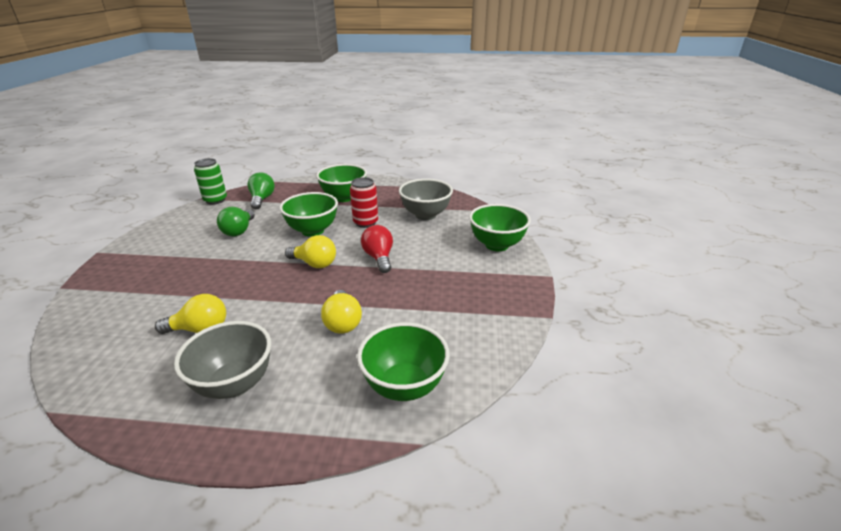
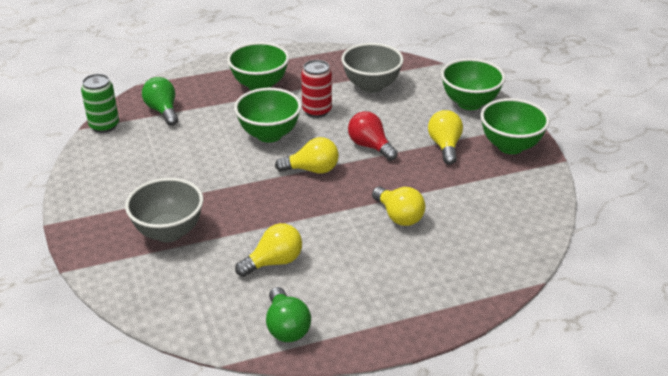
camera: 25 degrees left, 5 degrees up
grey bowl [174,321,271,399] -> grey bowl moved to [125,178,203,242]
green light bulb [217,207,255,236] -> green light bulb moved to [266,287,311,342]
green bowl [357,322,450,401] -> green bowl moved to [480,98,550,154]
none -> yellow light bulb [428,110,463,165]

